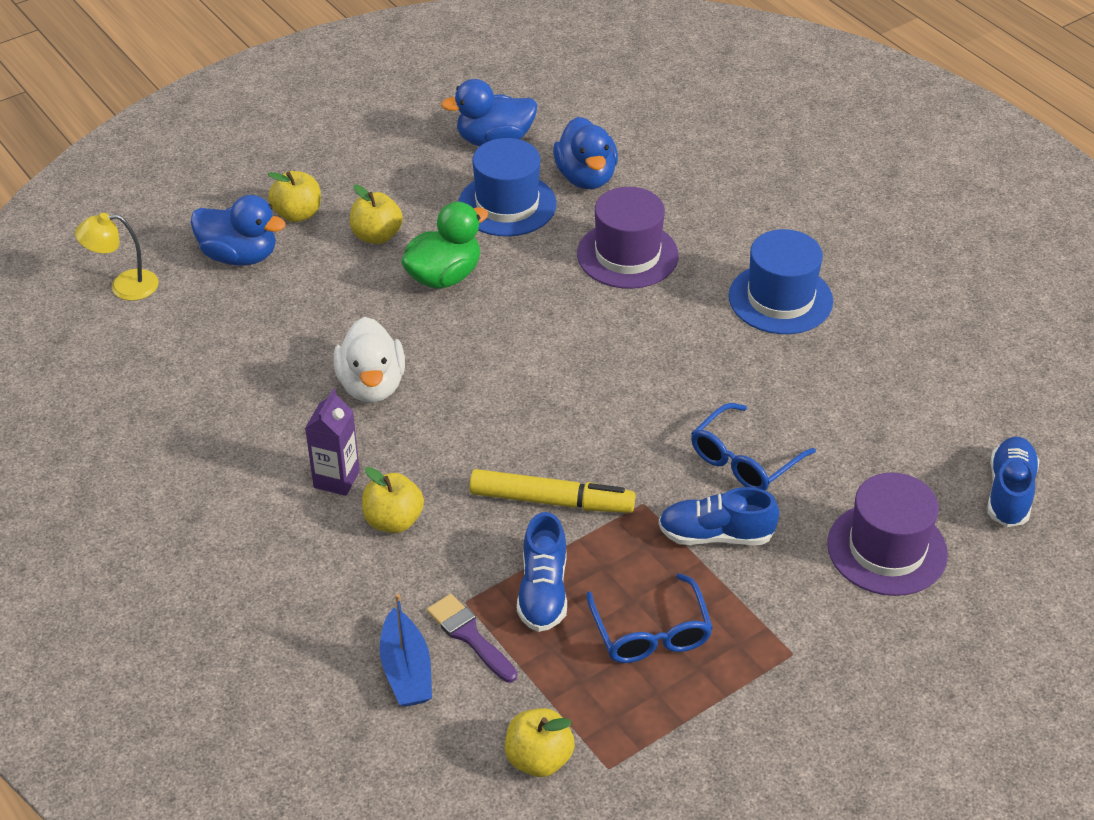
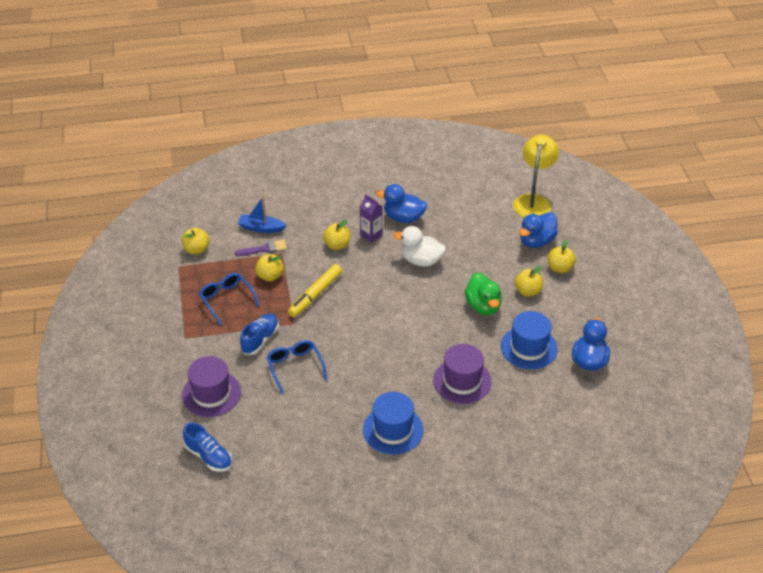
camera: 115 degrees right, 0 degrees up
yellow lamp [75,213,159,300] -> yellow lamp [513,135,559,218], size x1.67
blue shoe [517,512,567,632] -> yellow apple [255,254,284,282]
blue duck [553,117,618,189] -> blue duck moved to [376,184,427,223]
blue glasses [586,573,713,663] -> blue glasses turned 45 degrees clockwise [199,273,260,325]

